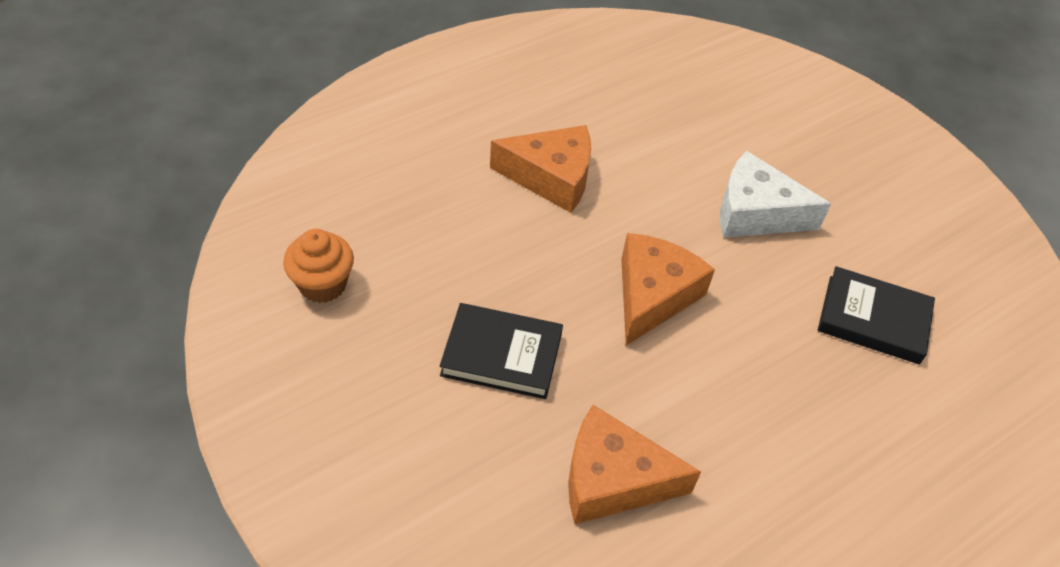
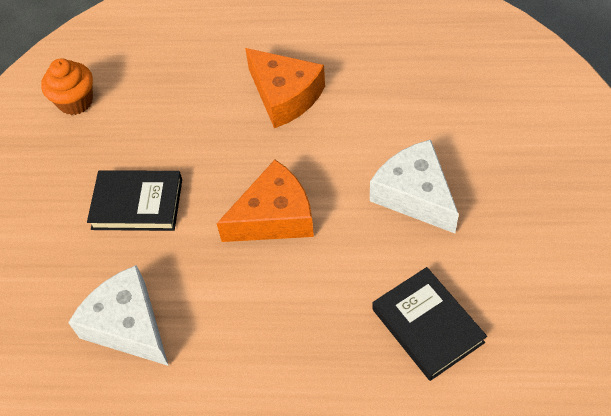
camera: 45 degrees right, 5 degrees up
black book [440,303,563,399] -> black book turned 45 degrees counterclockwise [87,170,182,231]
orange cheese [568,405,701,524] -> white cheese [68,265,169,366]

